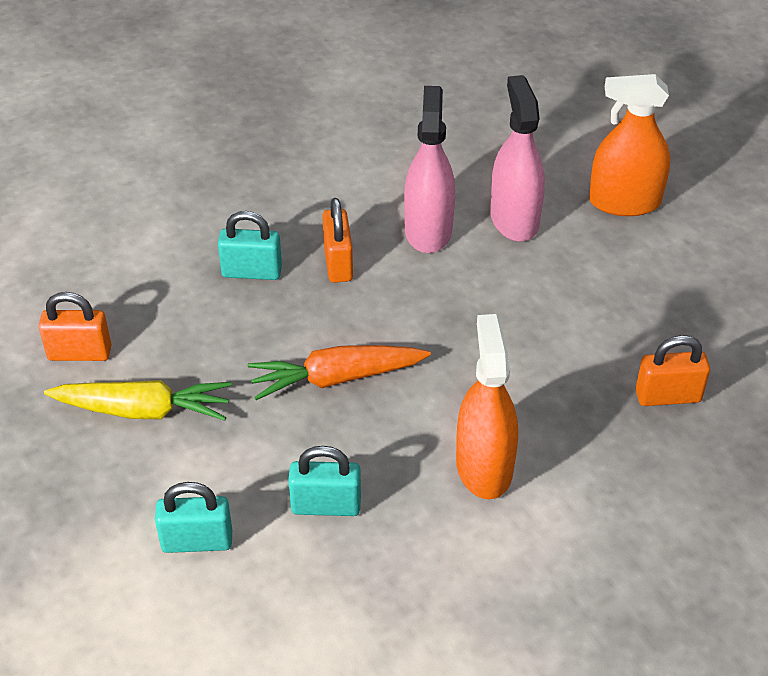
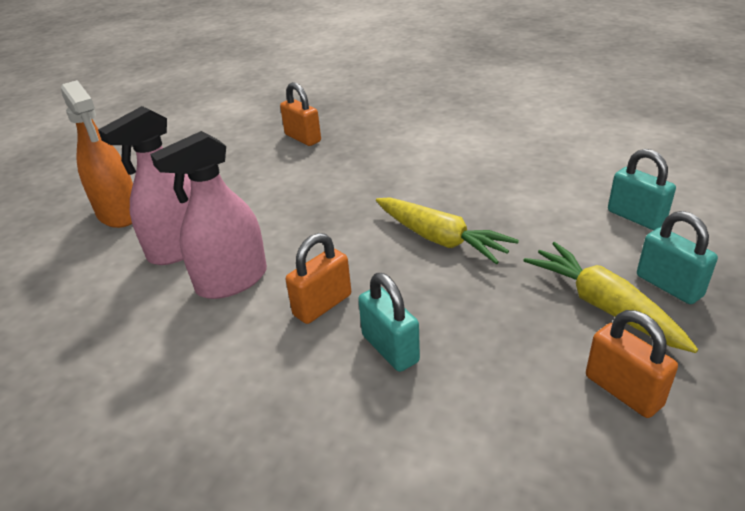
camera: 125 degrees left, 10 degrees down
orange carrot [248,345,431,400] -> yellow carrot [376,197,519,264]
turquoise padlock [288,446,361,516] -> turquoise padlock moved to [637,211,718,304]
orange spray bottle [456,314,518,499] -> none

